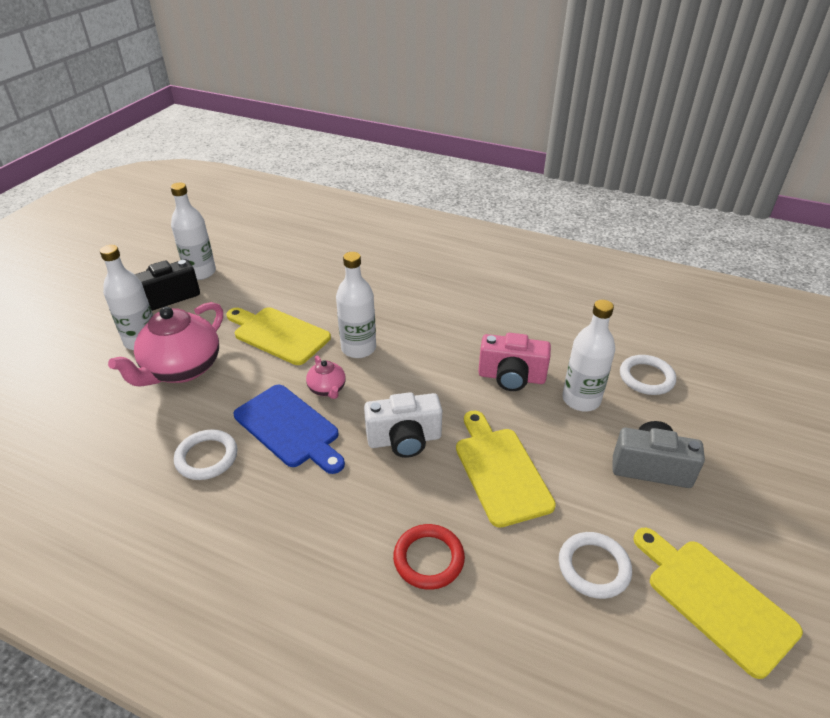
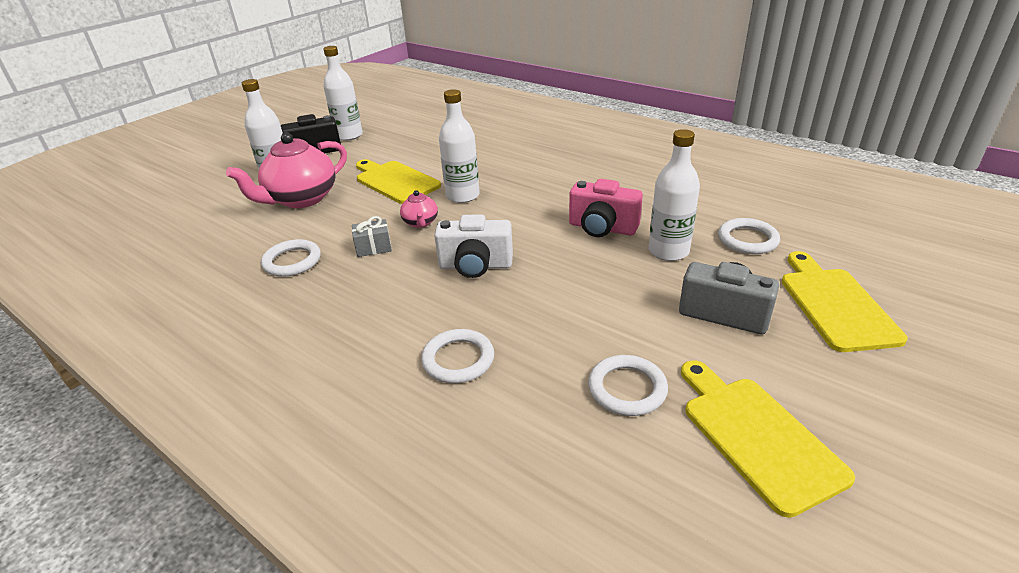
camera: 15 degrees right, 5 degrees down
blue cutting board [234,385,345,474] -> grey gift [352,216,392,257]
red ring [393,524,465,590] -> white ring [421,329,494,383]
yellow cutting board [456,411,556,528] -> yellow cutting board moved to [782,251,908,352]

